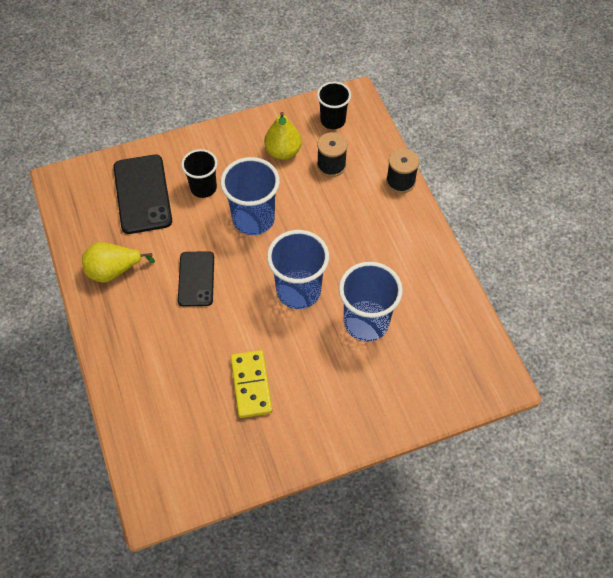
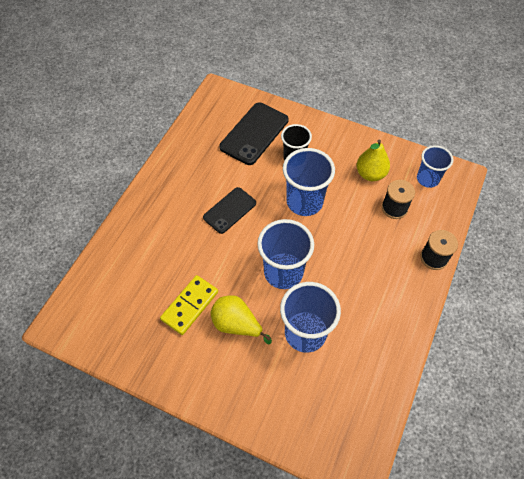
camera: 45 degrees right, 0 degrees up
yellow pear [82,242,155,283] -> yellow pear moved to [210,295,272,345]
black cup [317,82,351,129] -> blue cup [417,145,453,188]

